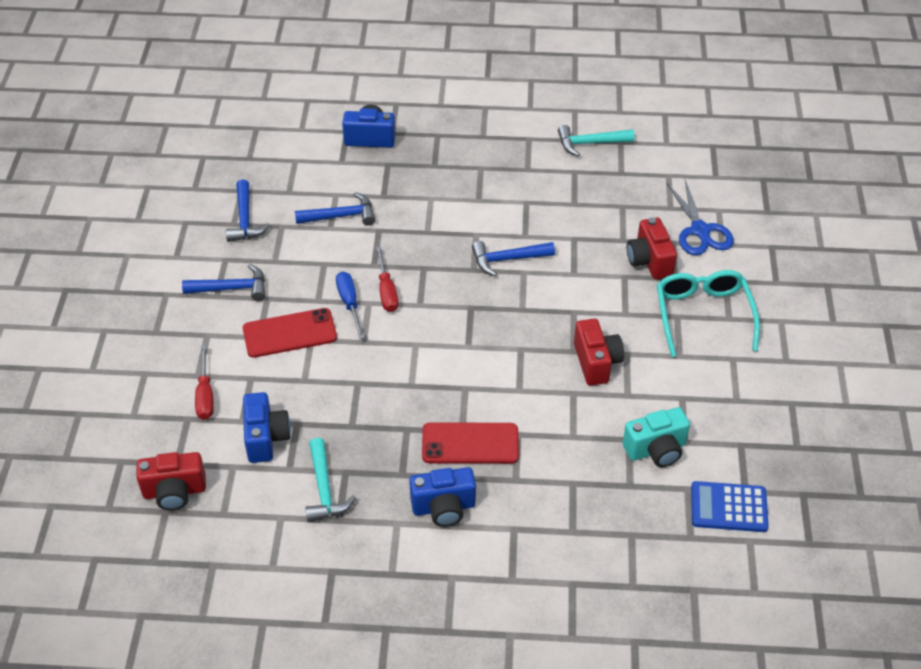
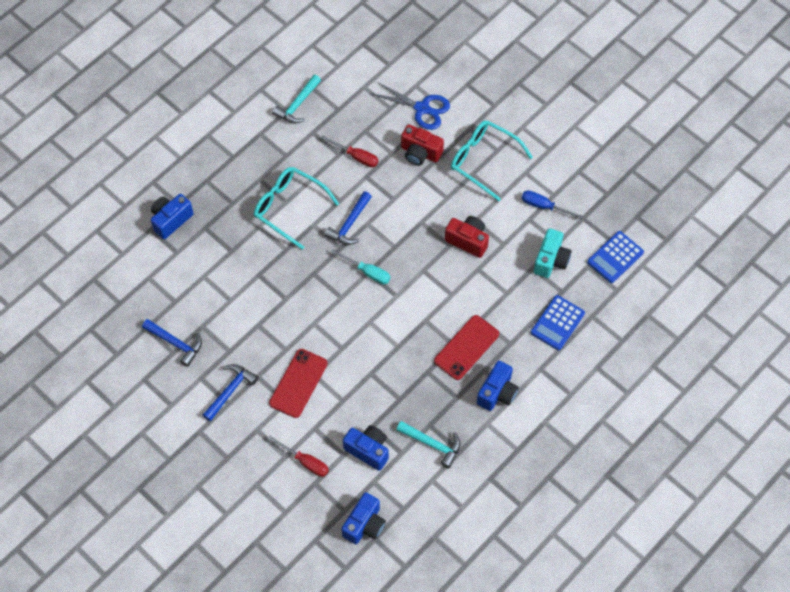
camera: 50 degrees left, 15 degrees up
red camera [137,452,206,511] -> blue camera [341,492,386,544]
blue hammer [295,192,375,226] -> none
blue screwdriver [336,272,365,339] -> blue screwdriver moved to [521,190,584,220]
red screwdriver [376,246,398,312] -> red screwdriver moved to [321,135,378,167]
none -> turquoise glasses [254,167,339,250]
none -> turquoise screwdriver [331,249,390,284]
none -> blue calculator [531,295,585,350]

